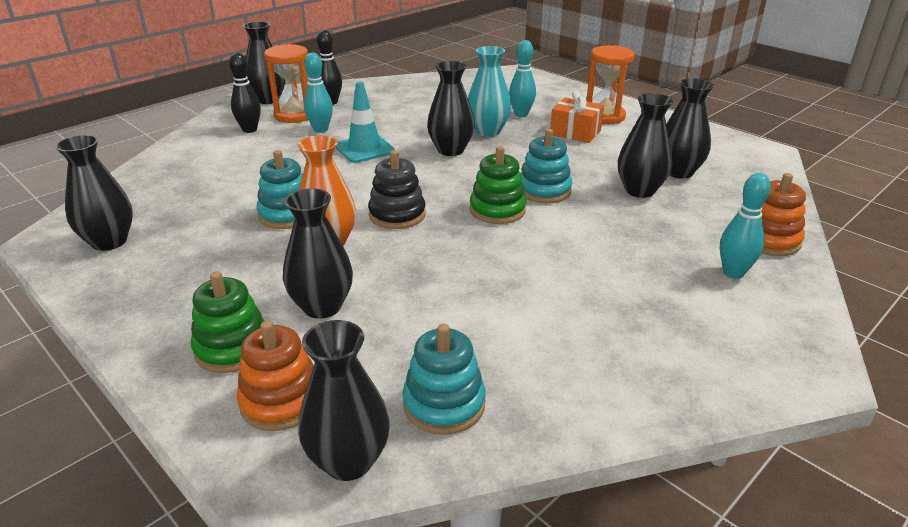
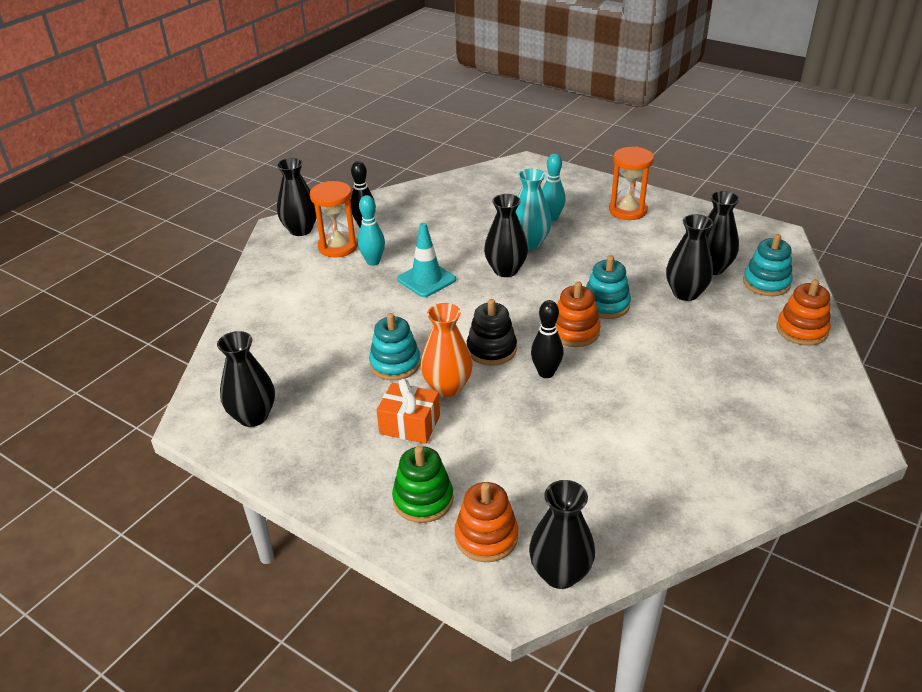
camera: 10 degrees left, 5 degrees up
black bowling pin [229,53,261,133] -> black bowling pin moved to [531,300,564,378]
black vase [283,188,353,319] -> none
turquoise stacking toy [403,324,486,435] -> turquoise stacking toy moved to [743,234,793,296]
green stacking toy [470,146,526,224] -> orange stacking toy [556,282,600,347]
orange gift [550,90,604,143] -> orange gift moved to [376,378,440,444]
turquoise bowling pin [720,173,771,279] -> none

